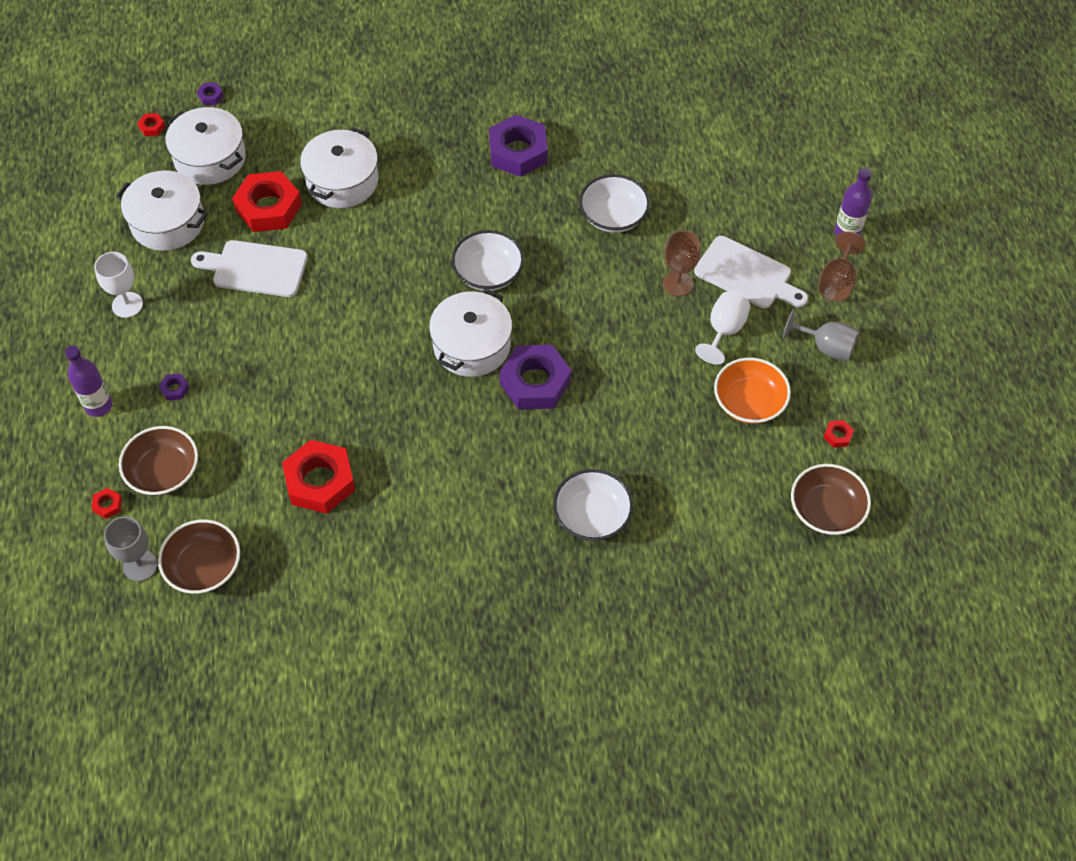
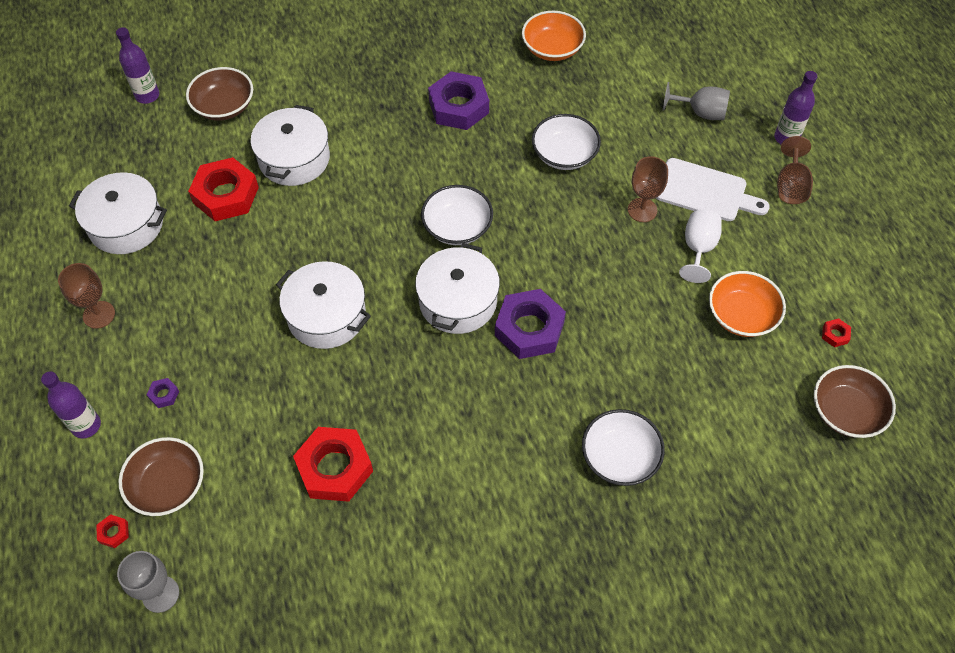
camera: 10 degrees left, 0 degrees up
white goblet [94,252,143,318] -> brown goblet [58,263,115,329]
red nut [137,113,165,136] -> none
brown bowl [158,519,240,594] -> brown bowl moved to [186,67,253,121]
white pot [166,107,246,185] -> white pot moved to [276,261,371,349]
white cutting board [191,240,308,297] -> none
purple nut [197,83,224,105] -> purple bottle [116,27,159,104]
grey goblet [783,309,859,361] -> grey goblet moved to [663,82,730,120]
none -> orange bowl [522,11,586,61]

